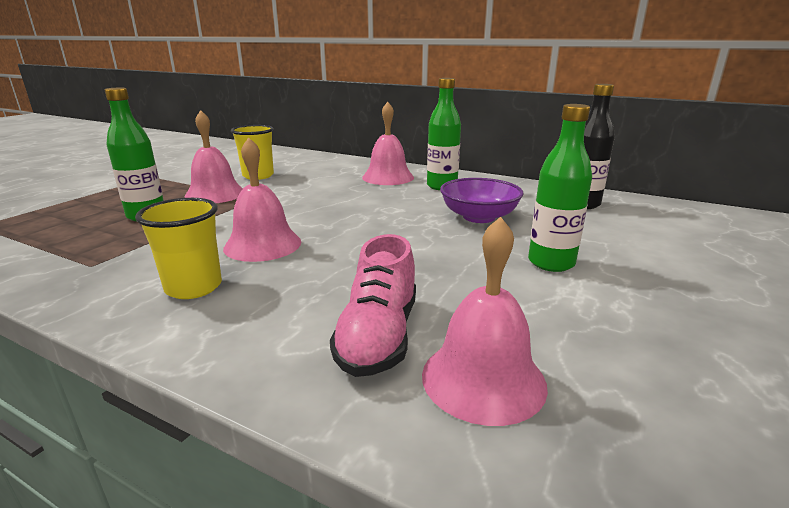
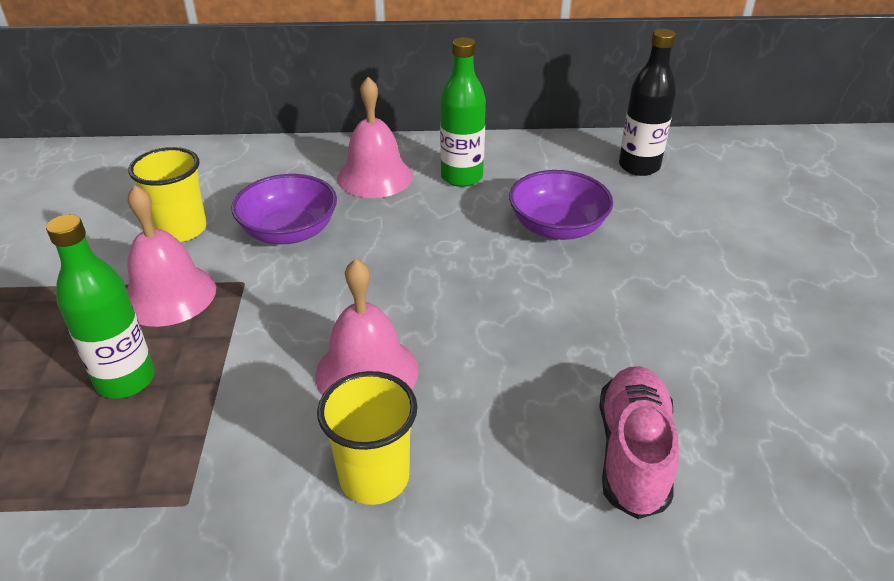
camera: 30 degrees left, 15 degrees up
pink shoe [330,234,416,377] -> pink shoe turned 150 degrees counterclockwise [599,366,679,519]
pink bell [422,216,548,426] -> none
green bottle [528,104,592,272] -> none
none -> purple bowl [231,174,337,244]

